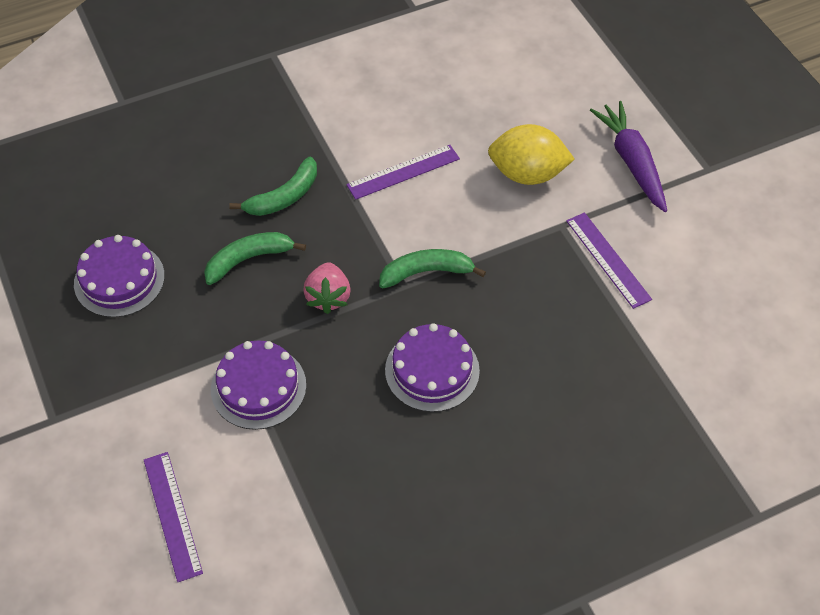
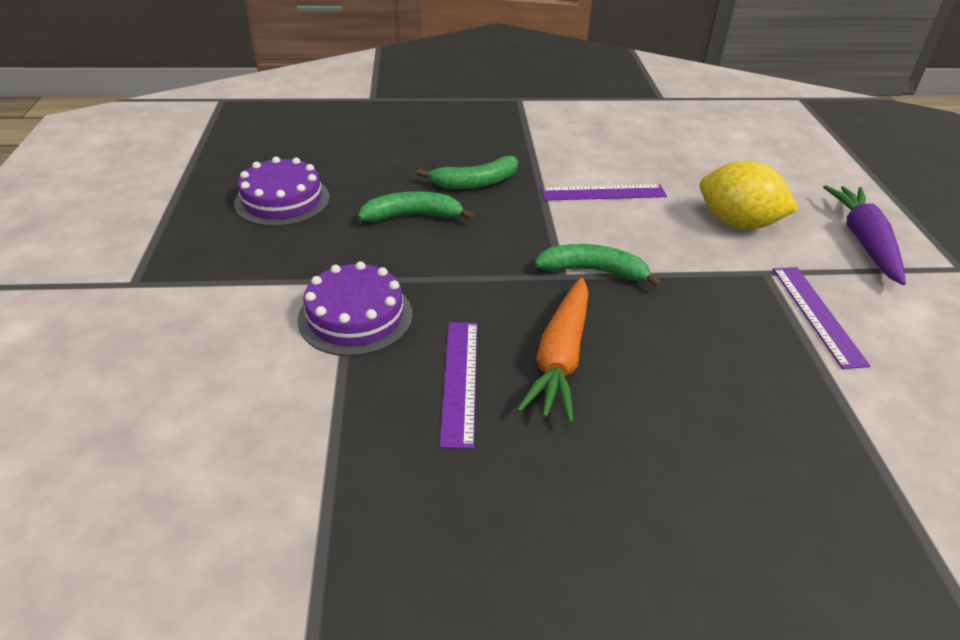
camera: 20 degrees right, 15 degrees down
purple ruler [144,452,203,582] -> purple ruler moved to [439,322,477,449]
pink strawberry [303,262,351,314] -> none
purple cake [385,323,480,412] -> orange carrot [517,277,588,423]

